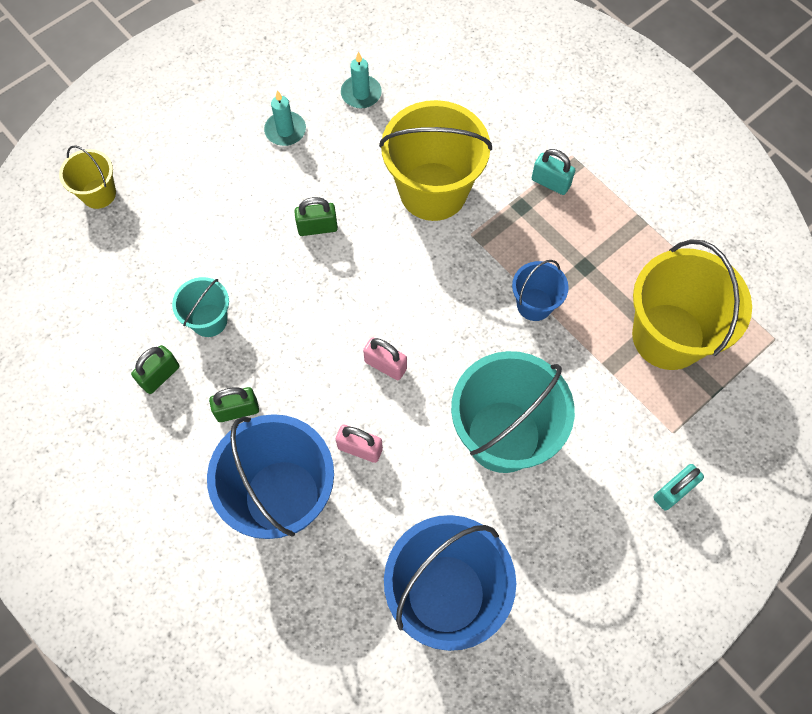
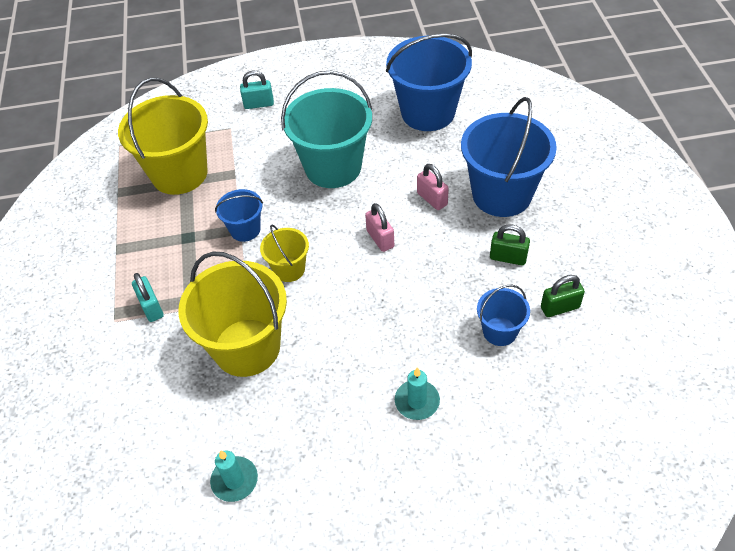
camera: 145 degrees left, 15 degrees down
yellow bucket [59,145,116,209] -> yellow bucket moved to [260,224,309,282]
turquoise bucket [172,277,229,337] -> blue bucket [477,285,530,346]
turquoise candle [264,90,306,146] -> turquoise candle moved to [395,367,440,420]
green padlock [294,197,338,236] -> none

